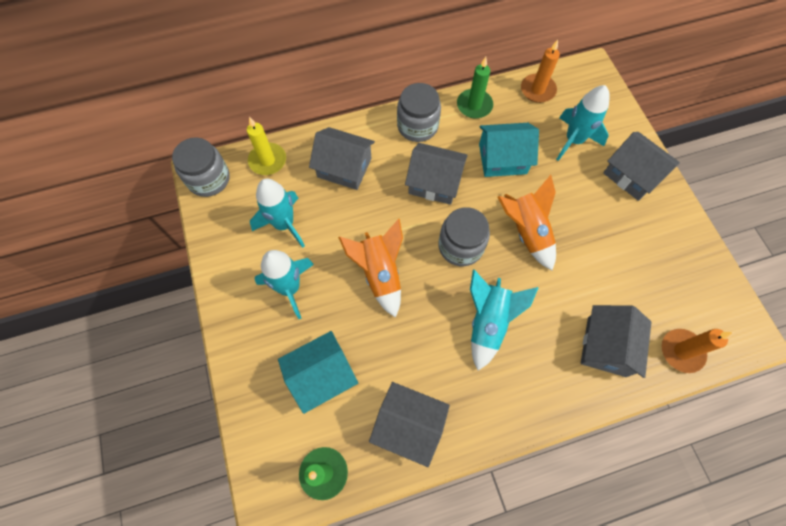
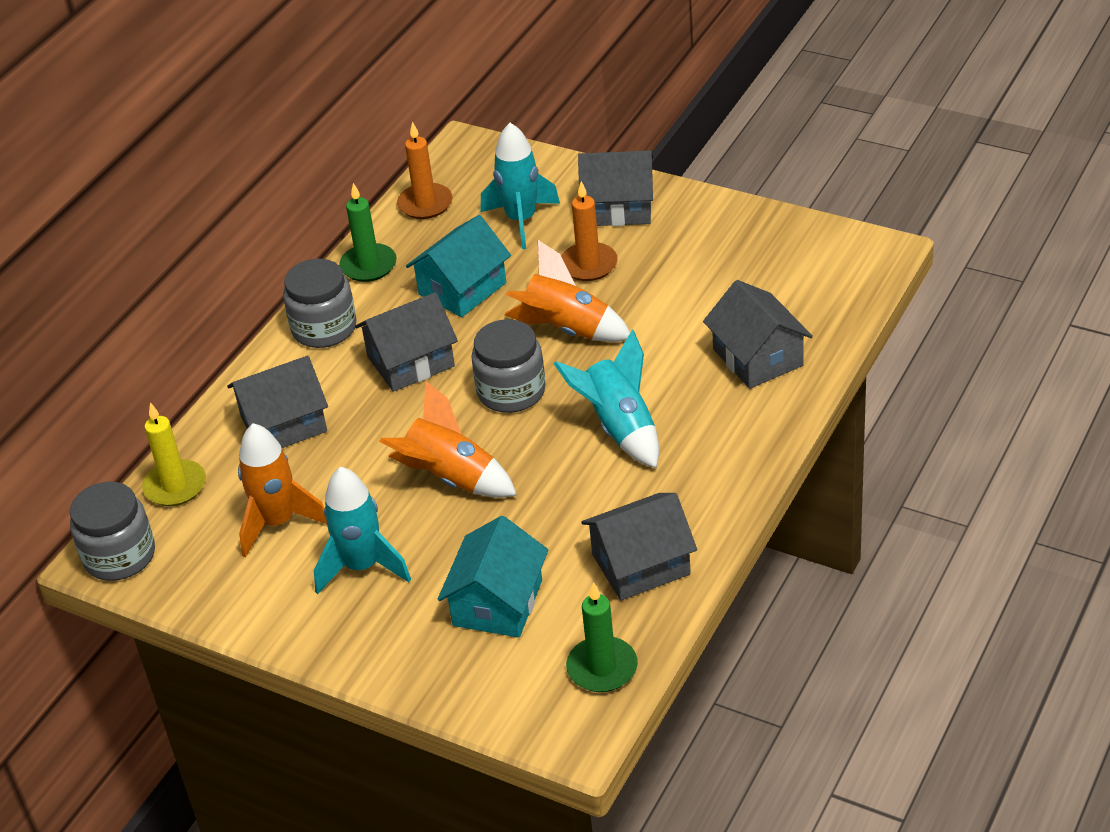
camera: 40 degrees left, 25 degrees down
turquoise rocket [250,179,305,248] -> orange rocket [238,423,327,557]
orange candle [662,329,733,373] -> orange candle moved to [561,181,618,281]

